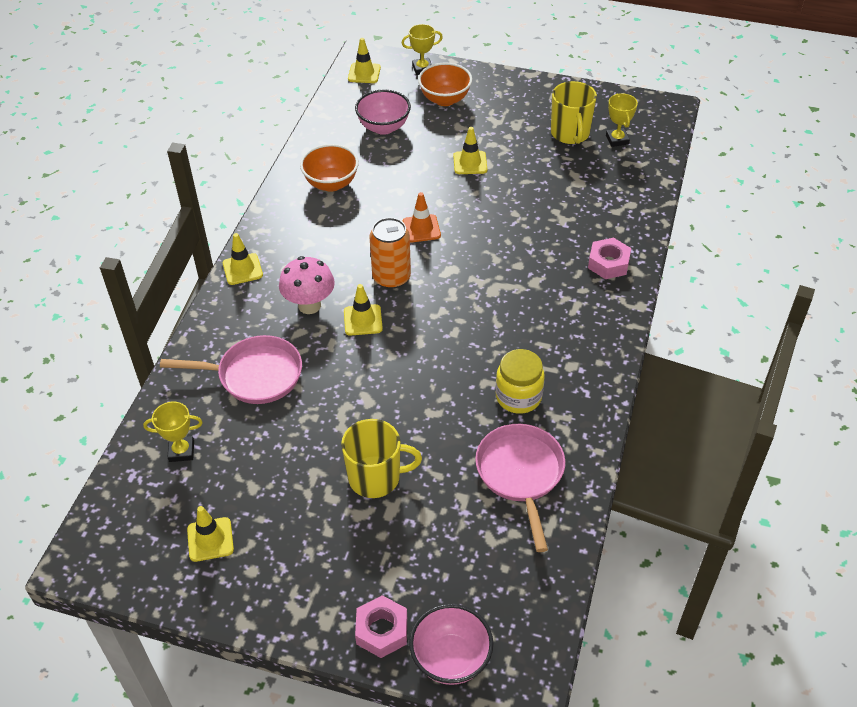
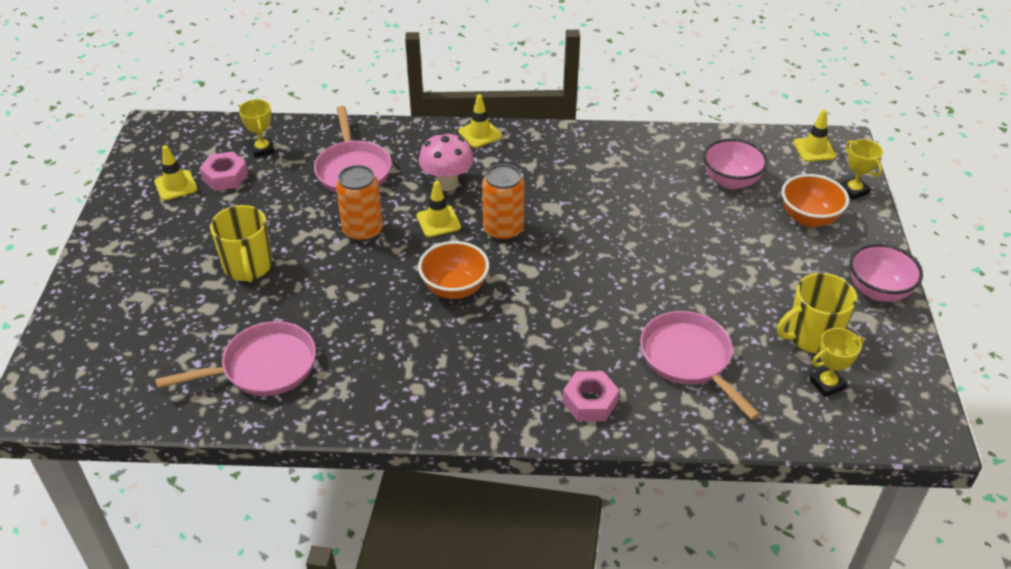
camera: 75 degrees right, 5 degrees down
orange bowl [300,144,359,192] -> orange bowl moved to [418,241,489,299]
pink nut [355,595,407,658] -> pink nut moved to [200,151,248,191]
orange traffic cone [403,192,441,243] -> none
pink bowl [409,604,494,685] -> pink bowl moved to [850,243,923,302]
yellow traffic cone [453,127,487,174] -> none
yellow jar [496,349,545,414] -> none
none -> orange can [336,165,383,242]
none -> pink pan [640,311,761,420]

